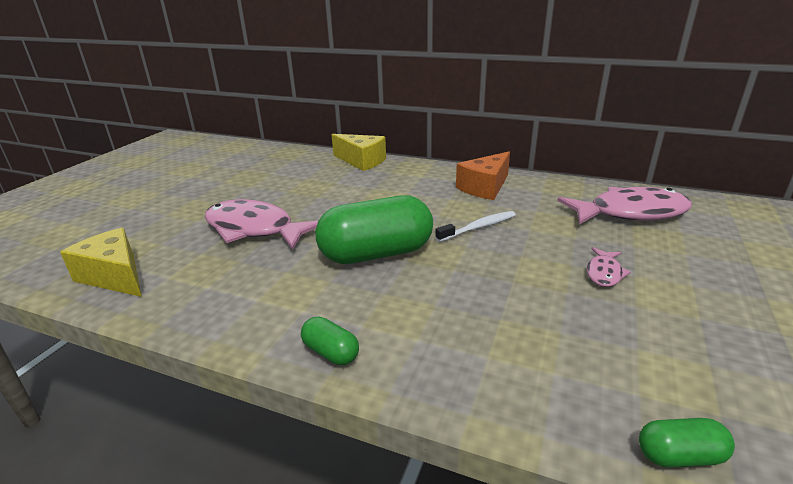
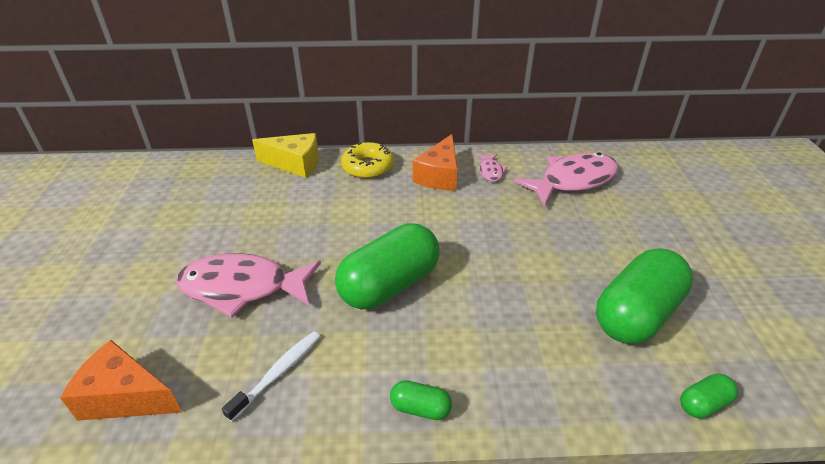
camera: 25 degrees left, 10 degrees up
yellow cheese [60,228,142,297] -> orange cheese [60,340,182,421]
white toothbrush [435,211,516,242] -> white toothbrush moved to [222,331,320,422]
pink fish [587,247,631,287] -> pink fish moved to [477,154,507,182]
none -> yellow donut [341,142,394,179]
none -> green capsule [596,248,693,344]

